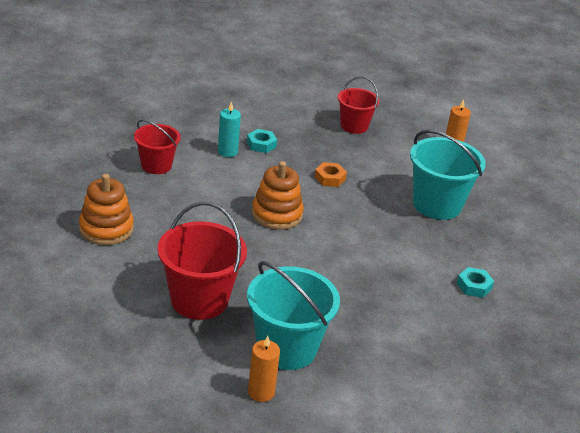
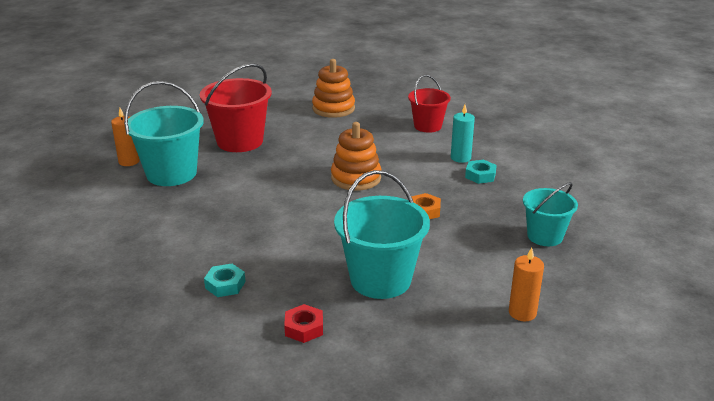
camera: 100 degrees right, 5 degrees down
red bucket [338,76,379,134] -> turquoise bucket [523,182,578,246]
none -> red nut [284,304,323,343]

